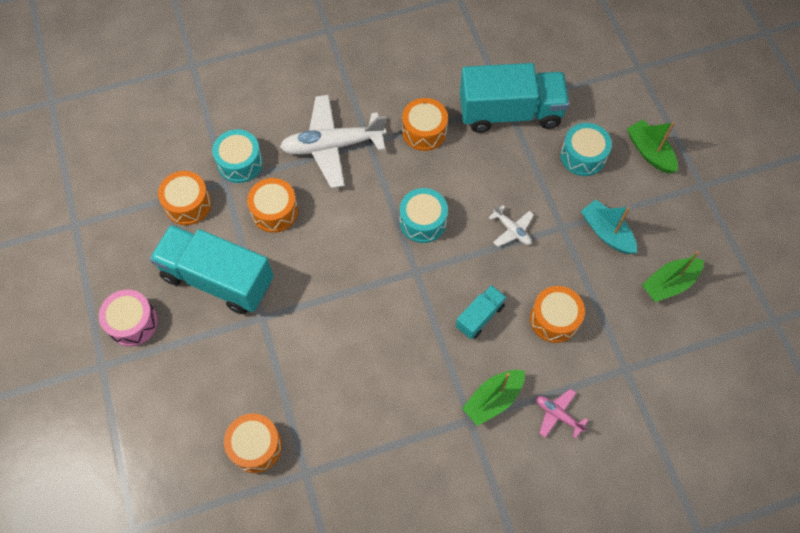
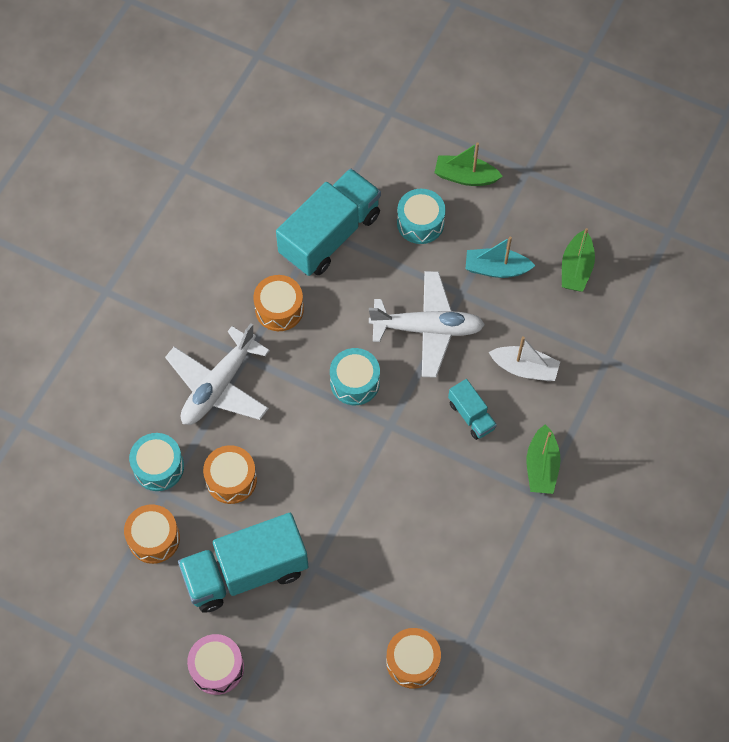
camera: 45 degrees left, 0 degrees up
turquoise truck [456,285,507,339] -> turquoise truck turned 150 degrees clockwise [448,379,497,440]
white plane [488,204,534,247] -> white plane [369,271,485,378], size x2.15
orange drum [530,286,585,343] -> white boat [489,336,560,381]
pink plane [536,389,588,439] -> none

